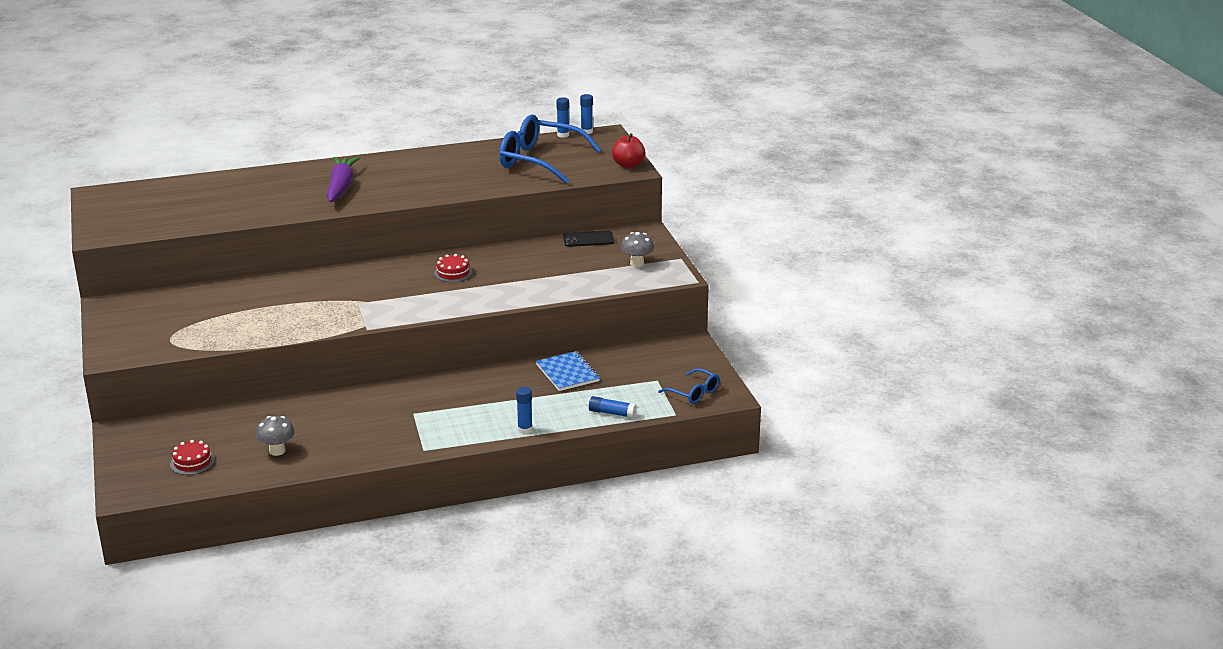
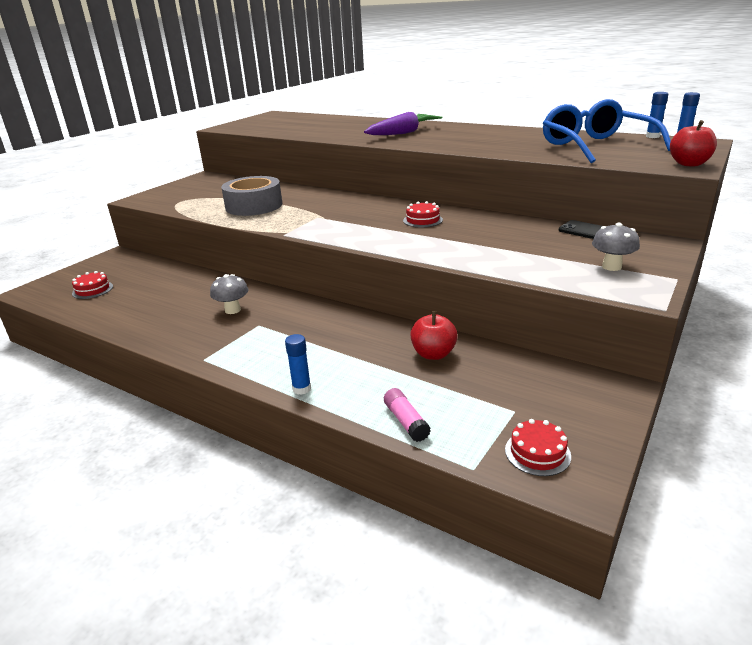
camera: 50 degrees right, 0 degrees up
grey mushroom [256,416,295,456] -> grey mushroom moved to [210,274,249,314]
blue notebook [536,351,600,391] -> red apple [410,311,458,360]
blue glue stick [589,396,637,418] -> pink glue stick [384,388,431,442]
blue glasses [658,368,719,404] -> red cake [505,419,571,476]
none -> grey tape [221,176,282,216]

